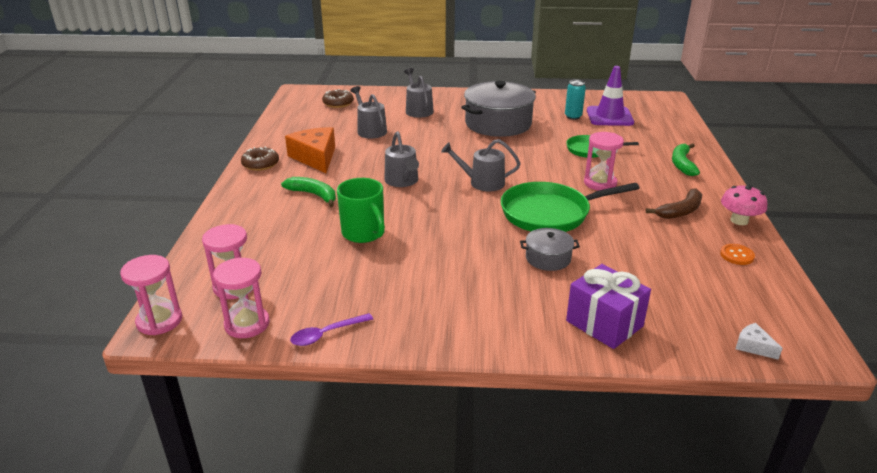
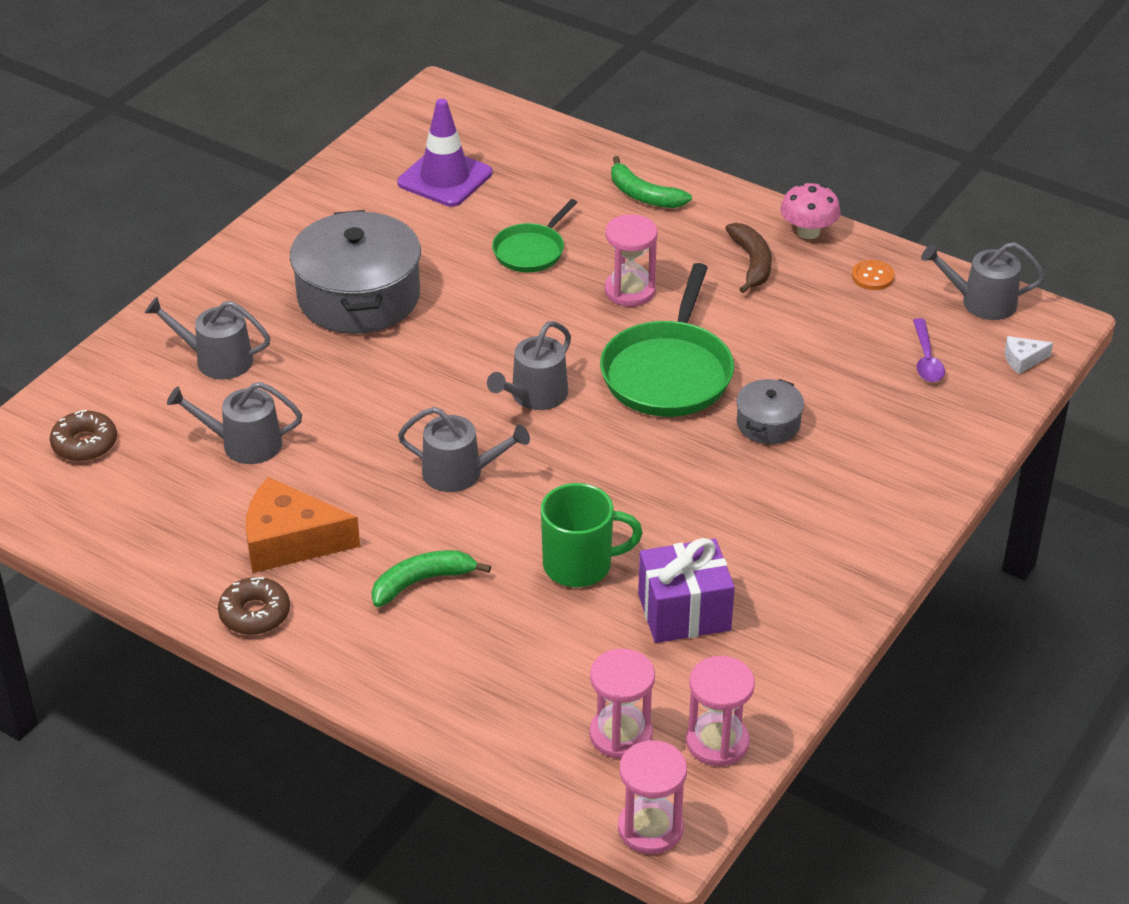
camera: 60 degrees left, 10 degrees up
purple spoon [290,313,373,346] -> purple spoon moved to [913,318,945,382]
turquoise can [565,80,586,120] -> none
purple gift [566,264,651,349] -> purple gift moved to [638,538,735,643]
none -> grey watering can [921,242,1045,320]

